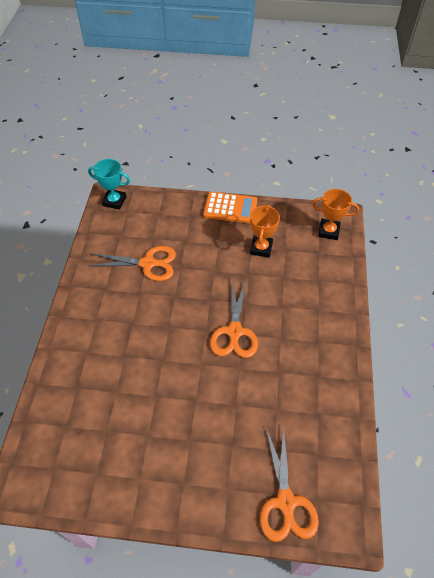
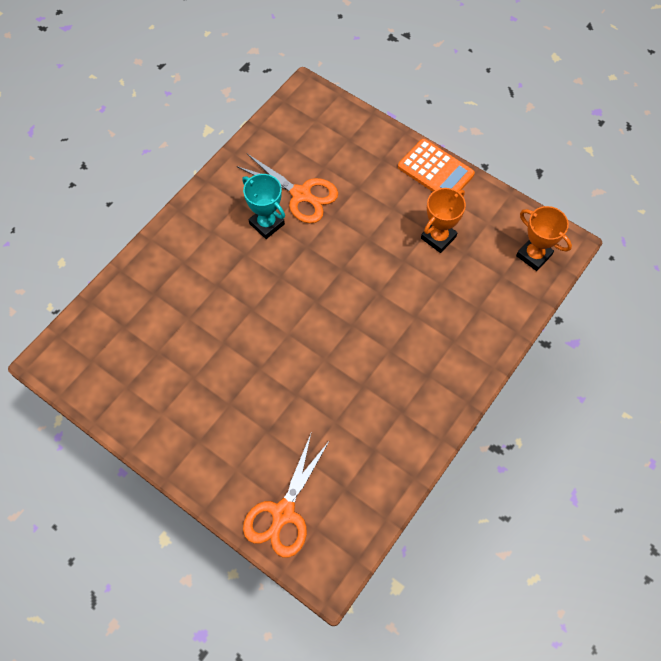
camera: 30 degrees right, 10 degrees up
turquoise trophy [88,159,130,210] -> turquoise trophy moved to [242,174,285,239]
orange scissors [210,279,258,358] -> none

